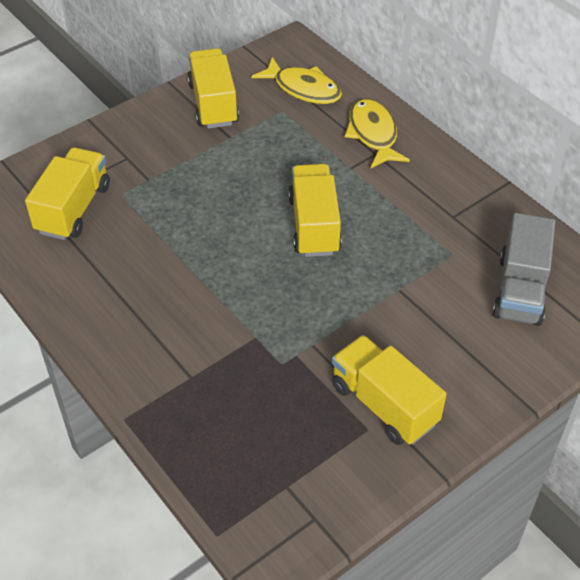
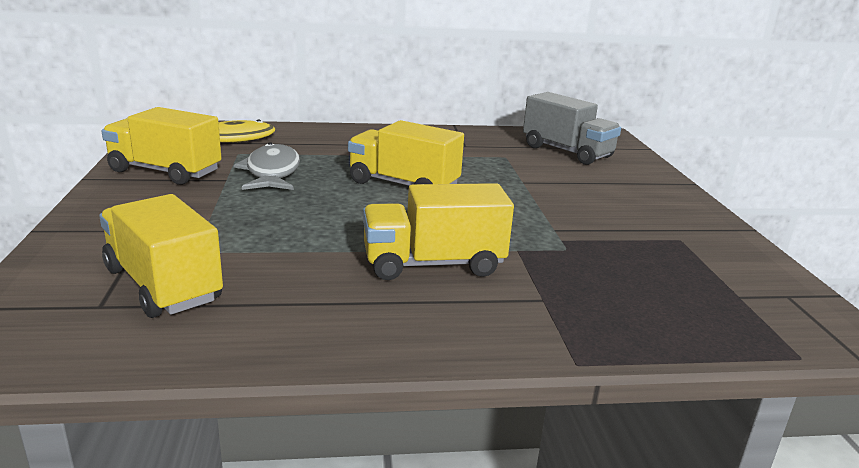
camera: 60 degrees left, 25 degrees down
yellow truck [332,335,447,445] -> yellow truck moved to [363,183,514,280]
yellow fish [345,98,410,168] -> none
none -> grey fish [234,142,300,190]

